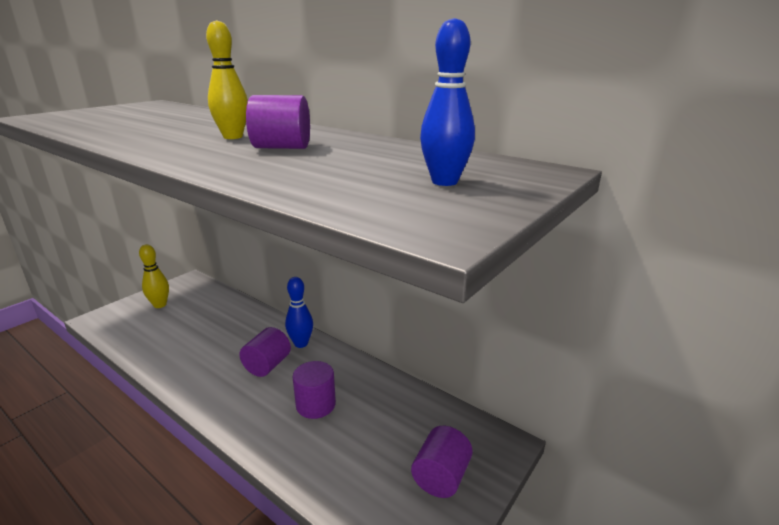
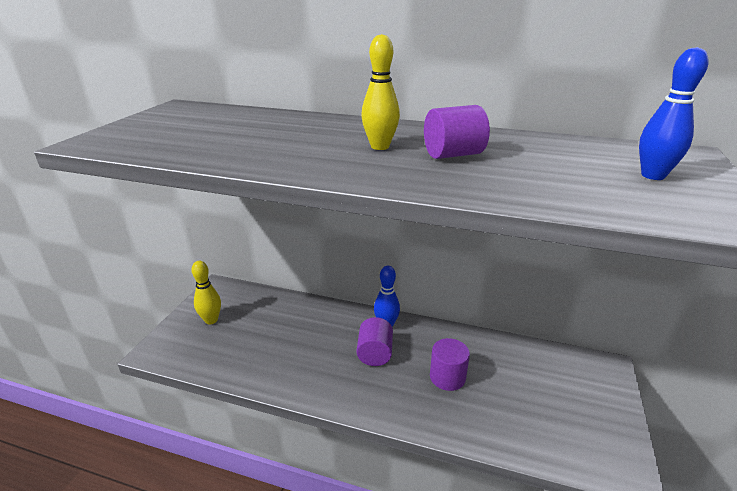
camera: 20 degrees left, 5 degrees up
purple cylinder [411,426,473,498] -> none

